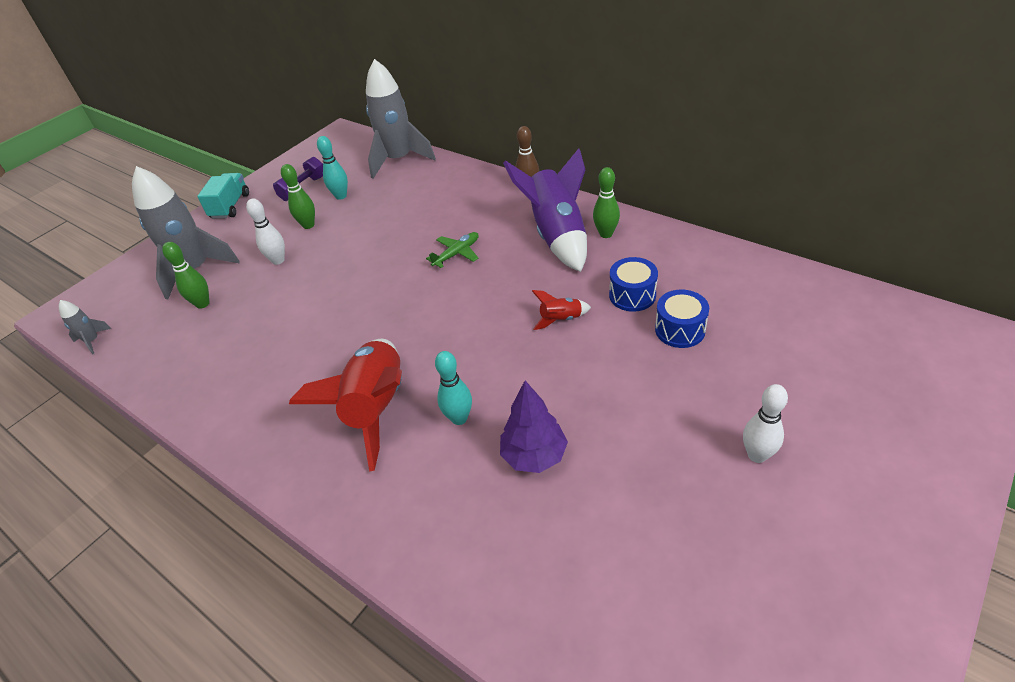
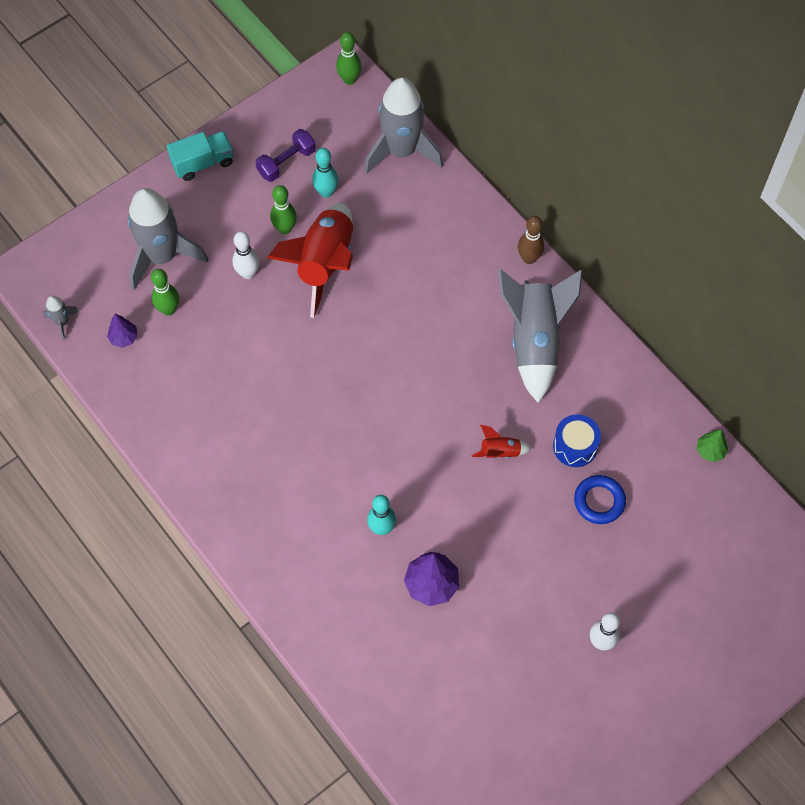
camera: 10 degrees right, 20 degrees up
turquoise truck [197,173,249,219] -> turquoise truck turned 45 degrees clockwise [167,131,233,181]
red rocket [289,339,402,472] -> red rocket moved to [267,203,353,318]
green plane [426,232,479,268] -> none
purple rocket [503,148,587,272] -> grey rocket [498,269,583,402]
green bowling pin [593,167,620,238] -> green bowling pin moved to [336,32,361,85]
blue drum [655,290,709,348] -> blue ring [574,475,626,524]
none -> purple tree [107,314,138,348]
none -> green tree [697,429,728,462]

